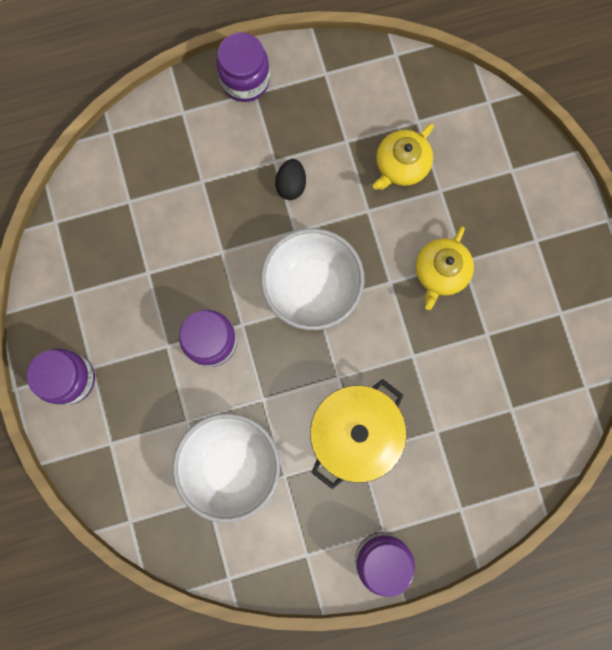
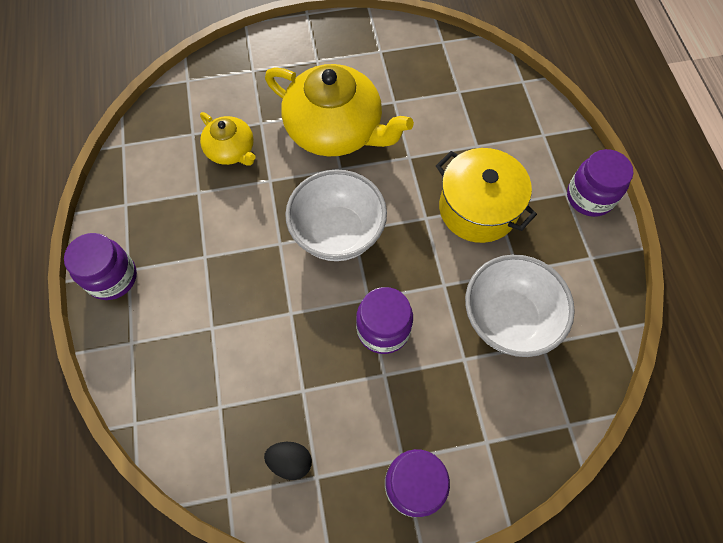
camera: 85 degrees left, 15 degrees down
black egg [275,159,306,200] -> black egg moved to [264,442,312,480]
yellow teapot [416,226,474,310] -> yellow teapot [265,64,414,156], size x1.90

